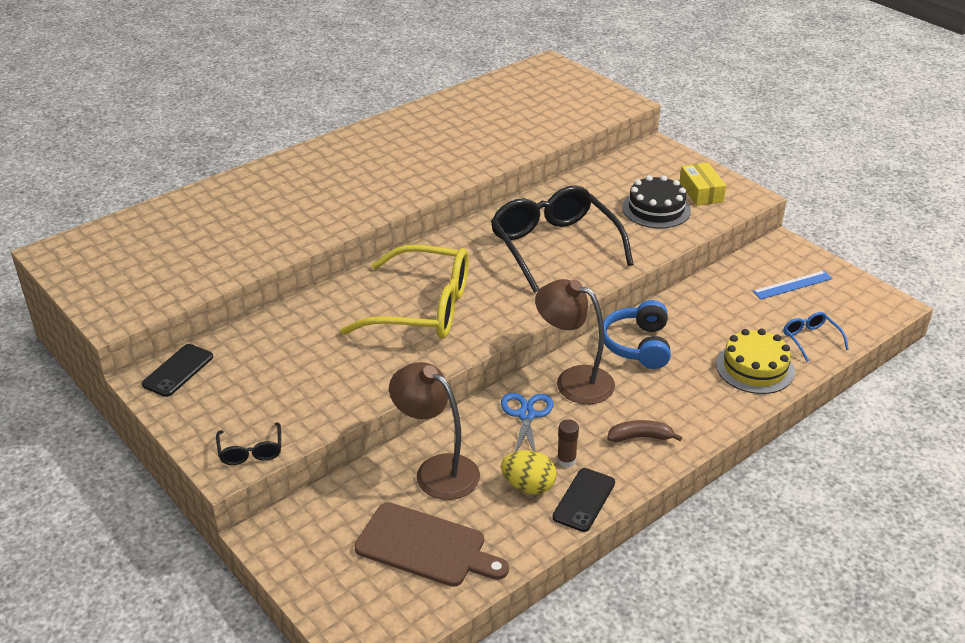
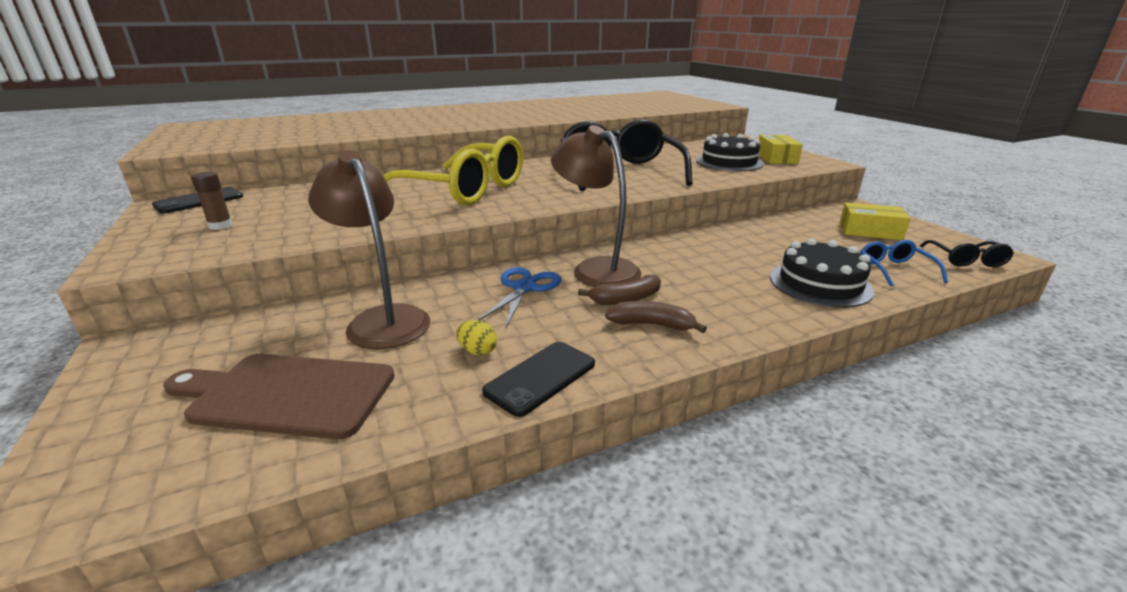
camera: 15 degrees right, 10 degrees down
black glasses [216,422,281,465] -> black glasses moved to [920,240,1014,267]
brown cutting board [354,502,509,587] -> brown cutting board turned 150 degrees clockwise [163,354,395,439]
yellow egg [501,450,557,494] -> yellow egg [456,320,497,356], size x0.58
brown glue stick [557,419,579,467] -> brown glue stick moved to [191,172,233,230]
blue headphones [603,300,671,369] -> none
yellow cake [716,329,795,394] -> black cake [770,238,874,308]
blue ruler [753,271,833,299] -> yellow box [840,202,911,240]
none -> brown banana [578,275,661,305]

